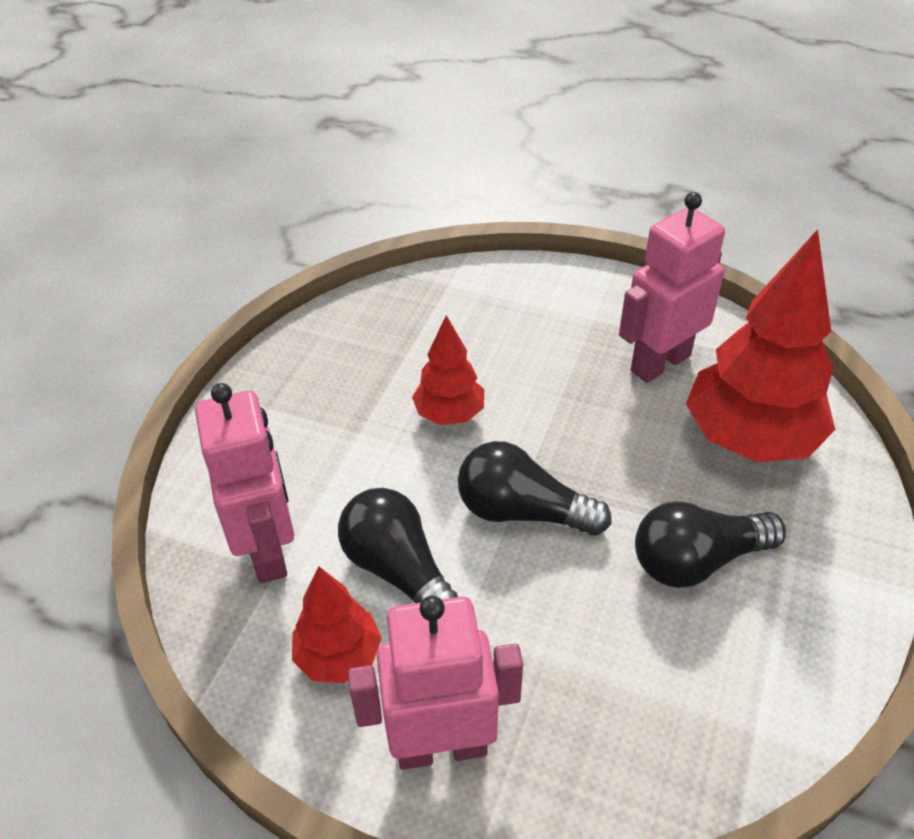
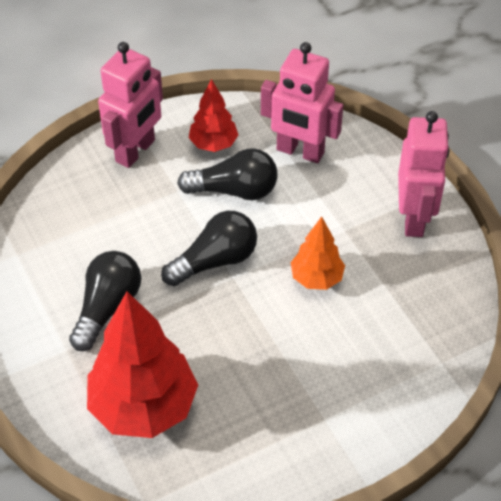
camera: 130 degrees right, 5 degrees up
red tree [412,315,484,425] -> orange tree [291,216,345,290]
pink robot [619,192,725,383] -> pink robot moved to [398,111,449,237]

